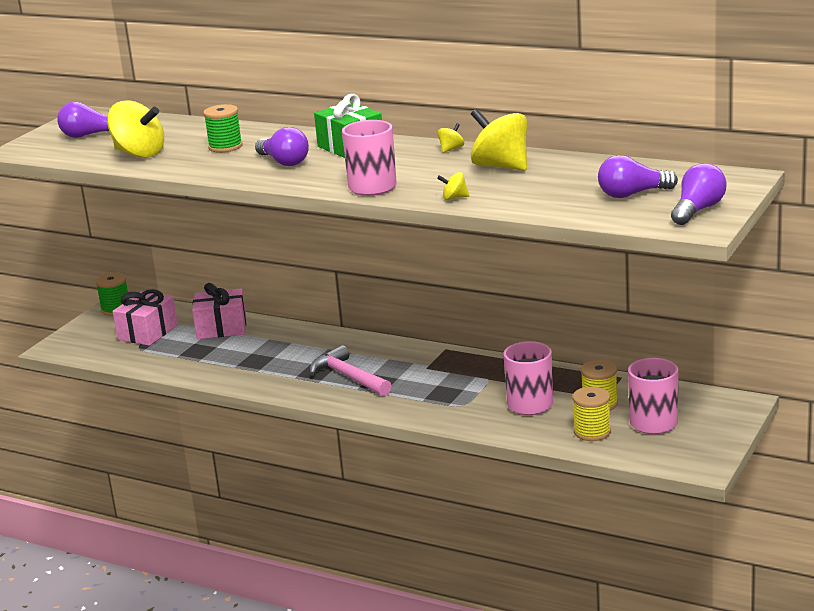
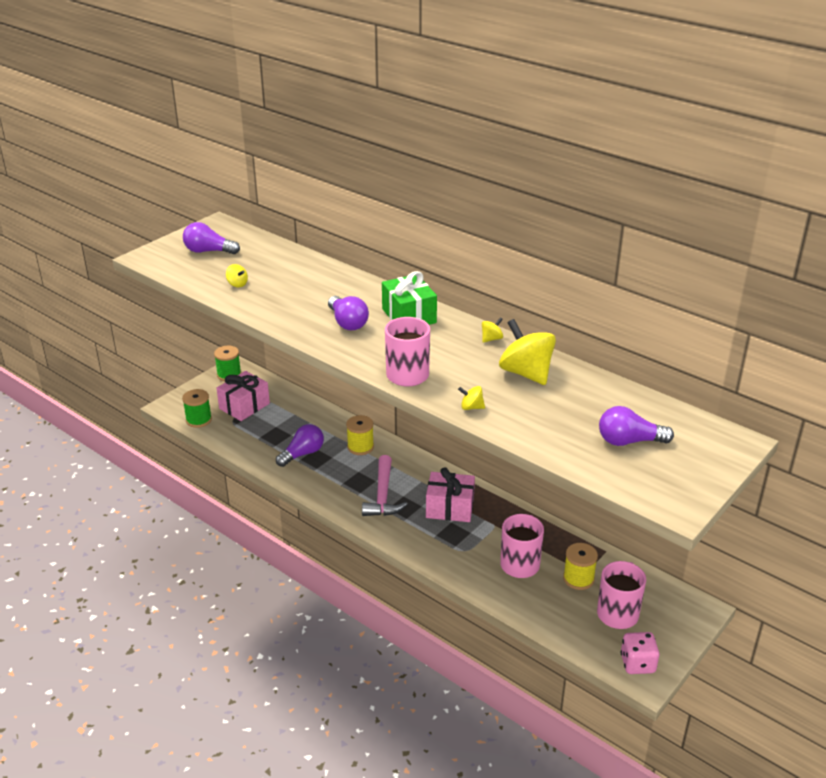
camera: 10 degrees right, 10 degrees up
yellow spinning top [107,101,164,158] -> yellow spinning top [226,264,248,287], size x0.44
pink gift [192,283,246,339] -> pink gift moved to [426,467,475,522]
green spool [203,104,243,153] -> green spool moved to [182,389,212,428]
pink hammer [309,345,392,396] -> pink hammer turned 150 degrees counterclockwise [362,455,408,516]
yellow spool [572,387,611,441] -> yellow spool moved to [346,415,374,455]
purple light bulb [671,163,727,225] -> purple light bulb moved to [276,424,324,467]
none -> pink dice [620,632,659,674]

